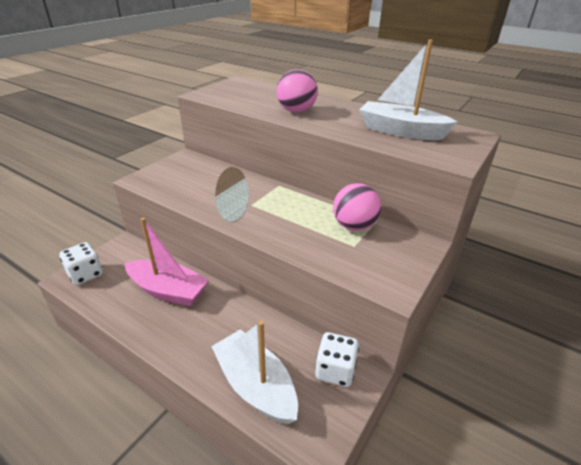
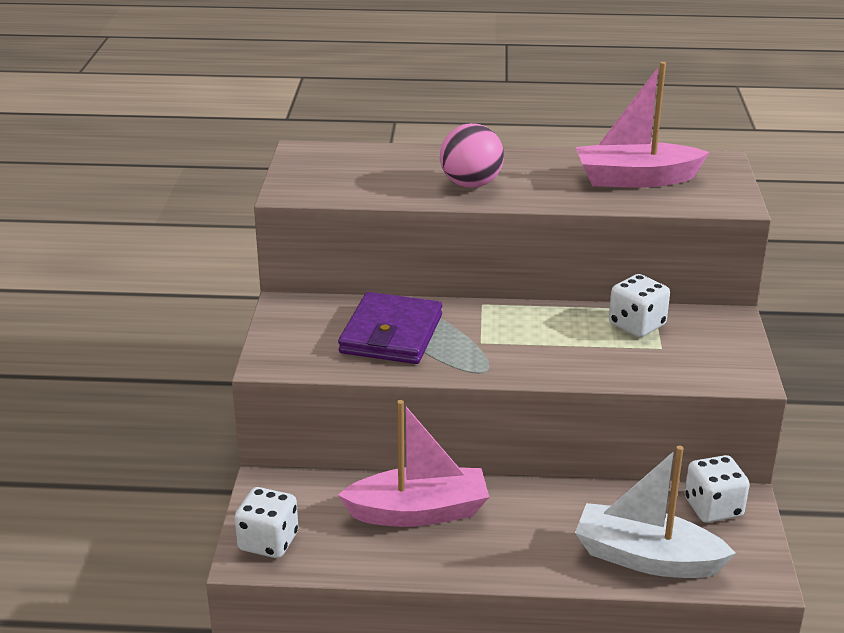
camera: 30 degrees left, 5 degrees down
pink ball [333,183,381,231] -> white dice [609,274,670,337]
white boat [359,40,458,140] -> pink boat [576,62,710,188]
none -> purple wallet [338,292,442,364]

